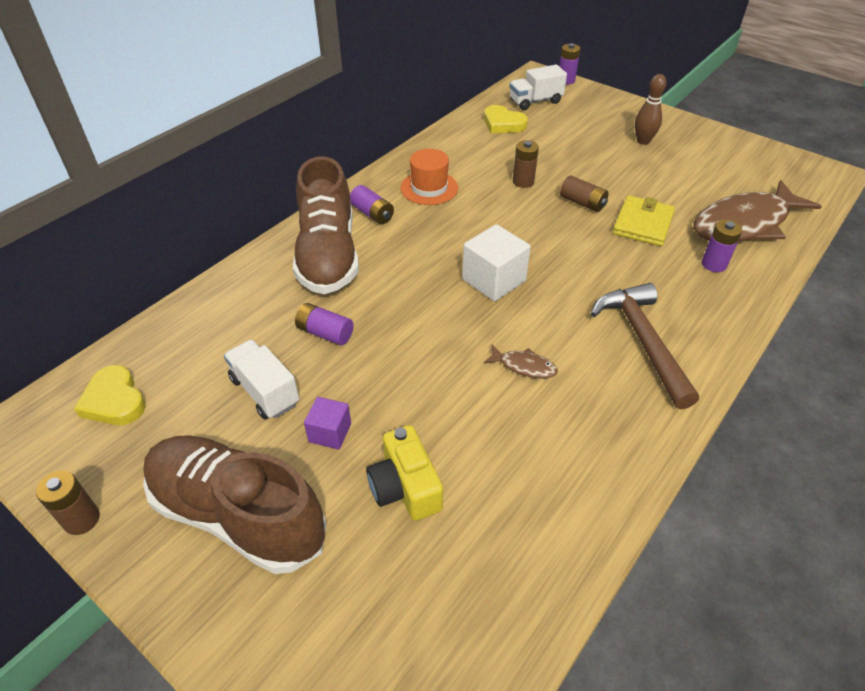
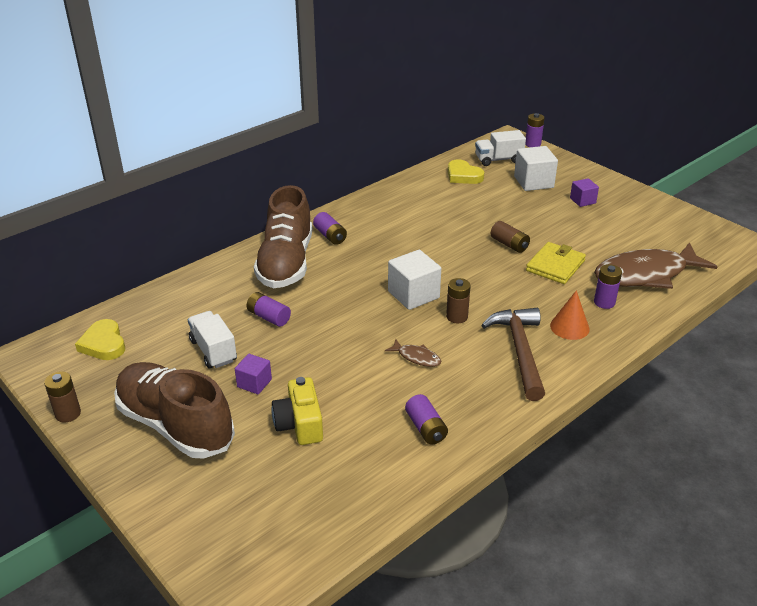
camera: 10 degrees right, 10 degrees down
orange hat [400,149,458,205] -> none
brown battery [513,140,539,188] -> brown battery moved to [446,278,471,323]
brown bowling pin [635,74,666,145] -> purple cube [570,178,599,207]
none -> purple battery [405,394,448,444]
none -> white cube [514,146,558,191]
none -> orange cone [550,290,590,340]

